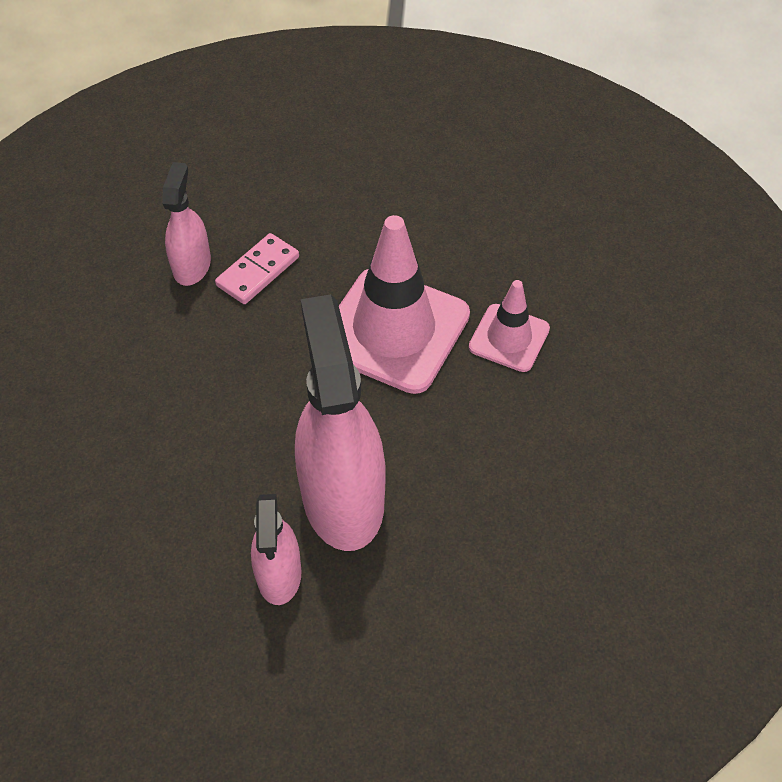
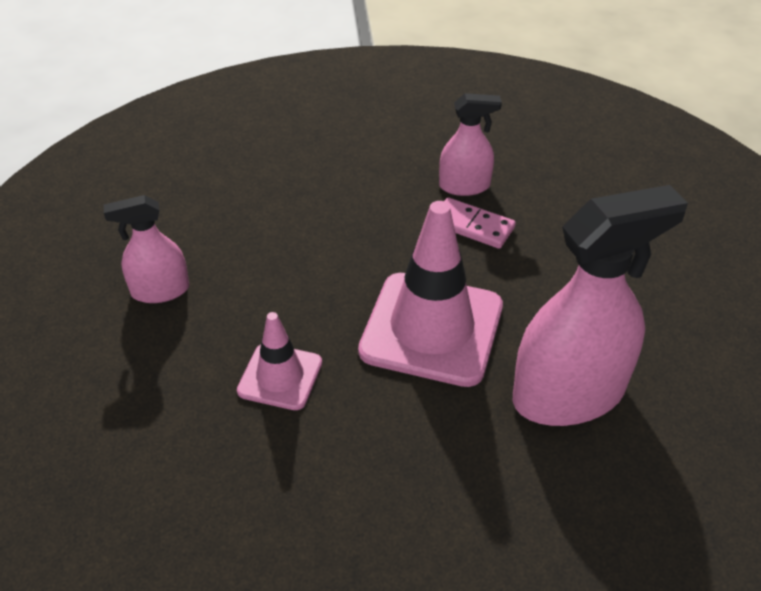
camera: 80 degrees right, 10 degrees down
pink spray bottle [295,294,386,551] -> pink spray bottle moved to [513,185,688,426]
pink traffic cone [469,280,550,372] -> pink traffic cone moved to [237,312,322,410]

